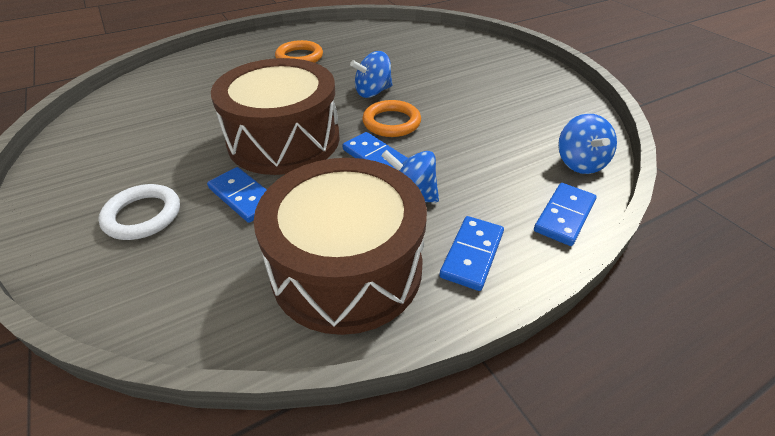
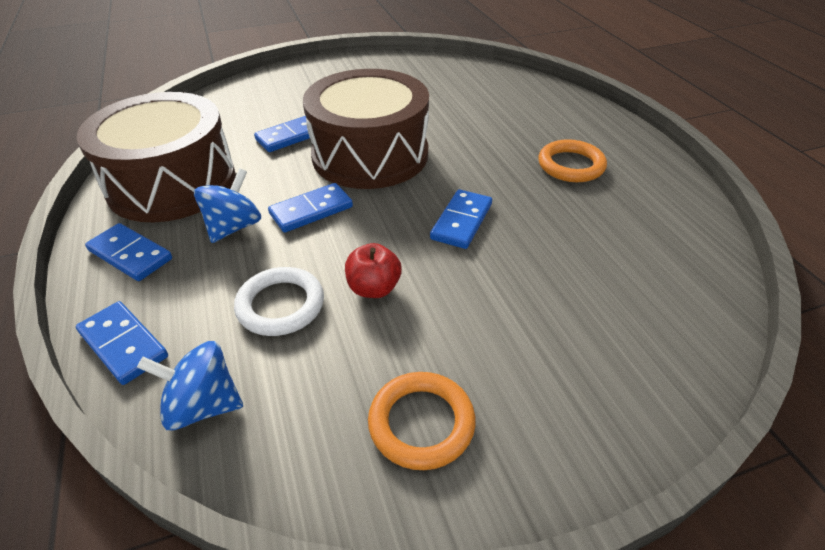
camera: 100 degrees right, 0 degrees up
white ring [98,184,180,240] -> white ring moved to [234,267,324,336]
blue spinning top [350,51,392,98] -> blue domino [430,189,492,249]
orange ring [362,100,421,137] -> orange ring moved to [368,372,476,470]
none -> red apple [345,243,402,298]

